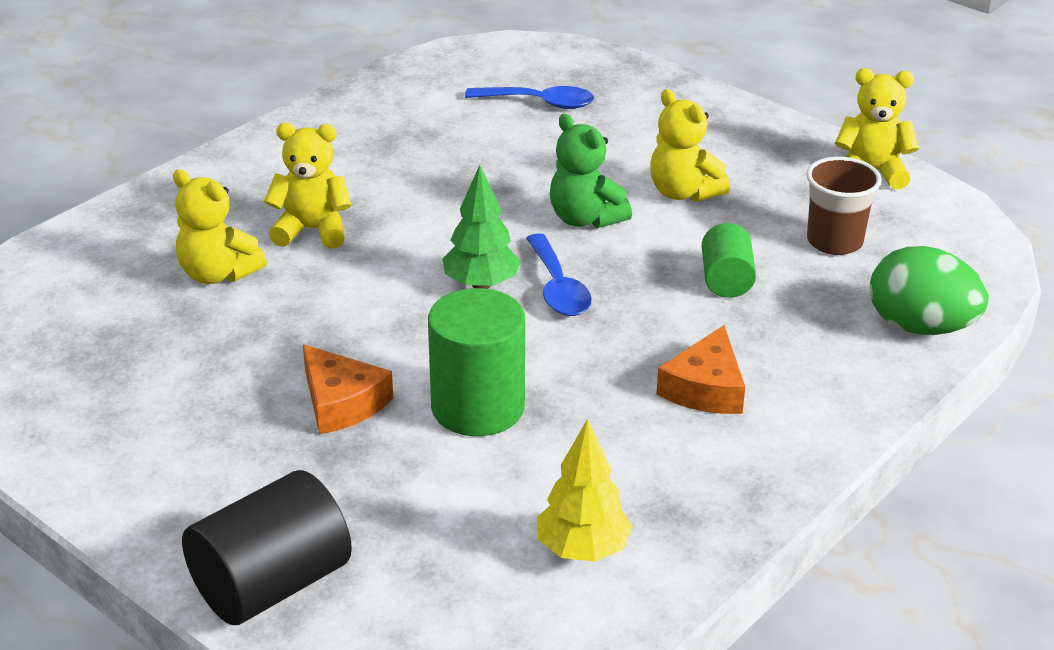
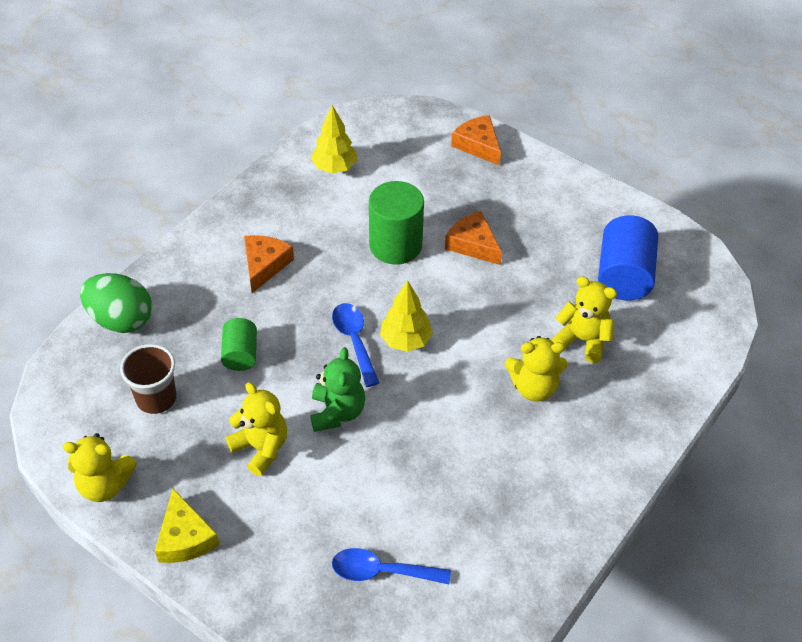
camera: 175 degrees right, 15 degrees up
black cylinder [182,470,352,625] -> orange cheese [451,115,501,166]
green tree [442,165,520,289] -> yellow tree [380,280,433,352]
green teddy bear [550,114,632,228] -> green teddy bear turned 45 degrees clockwise [311,347,365,432]
none -> yellow cheese [155,489,219,563]
none -> blue cylinder [598,215,658,301]

